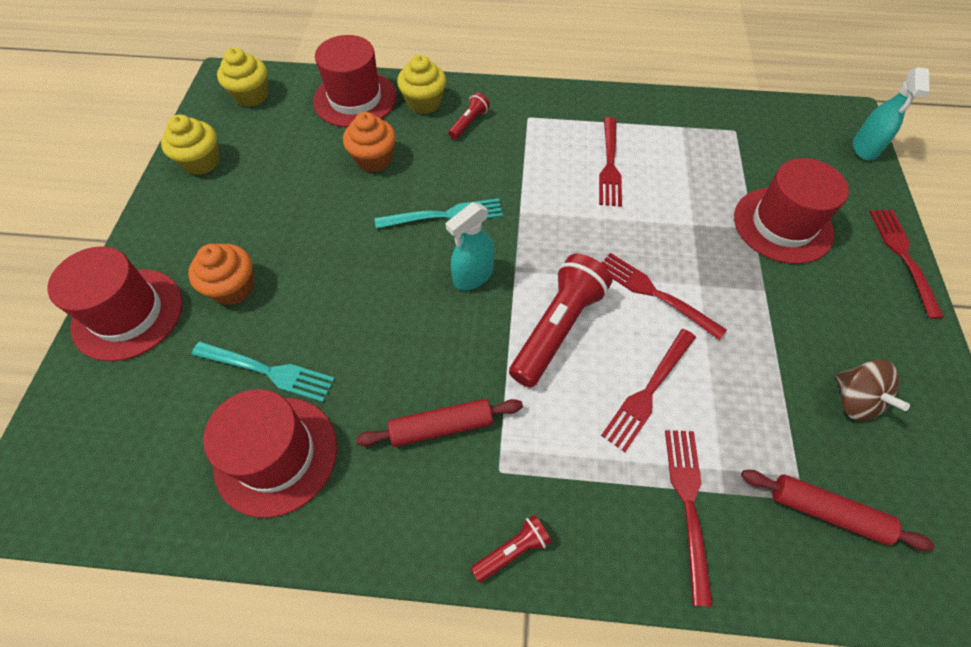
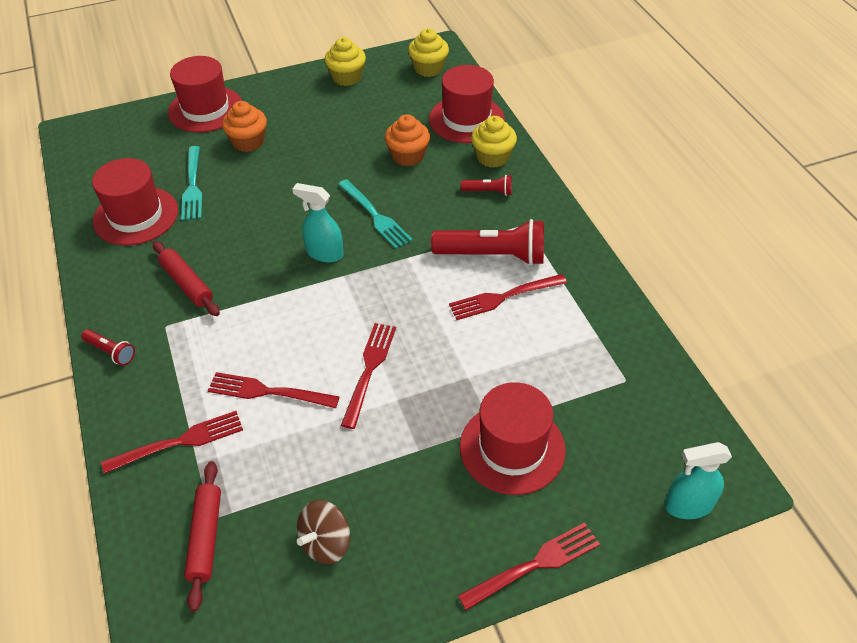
camera: 65 degrees right, 10 degrees down
red flashlight [509,254,612,388] -> red flashlight moved to [431,219,544,265]

